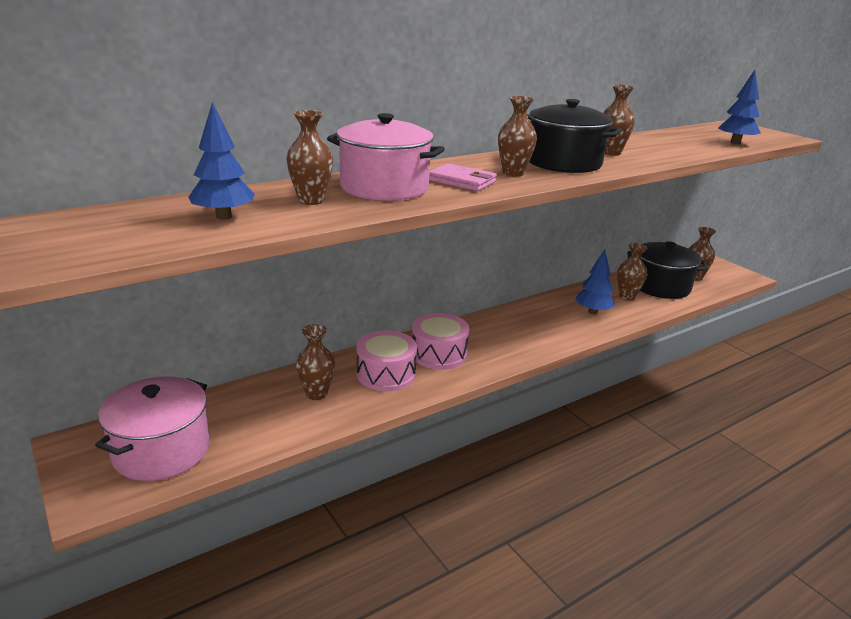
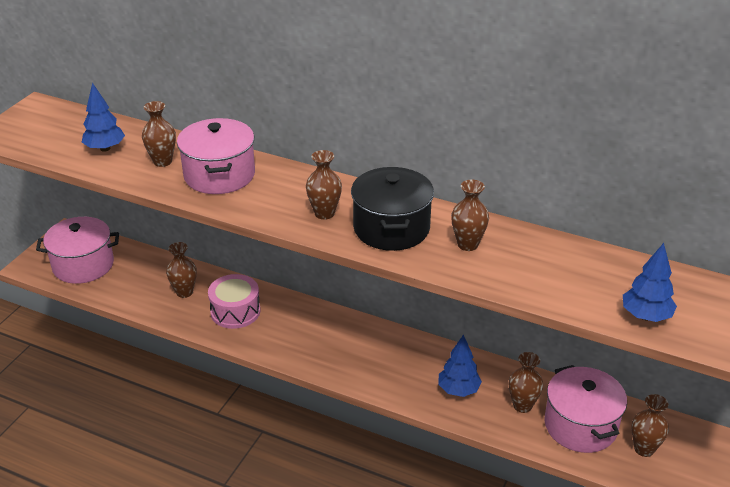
camera: 60 degrees right, 10 degrees up
pink drum [412,313,469,370] -> none
pink wallet [429,163,497,191] -> none
black pot [628,241,708,299] -> pink pot [544,365,627,453]

